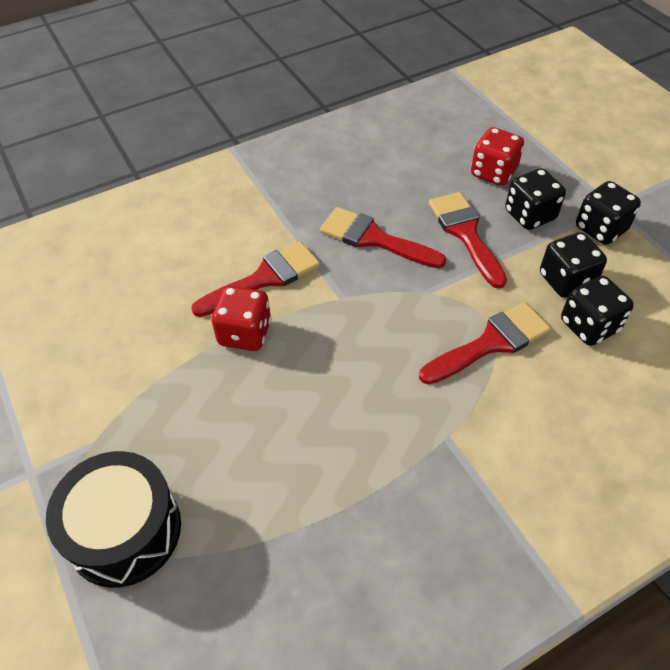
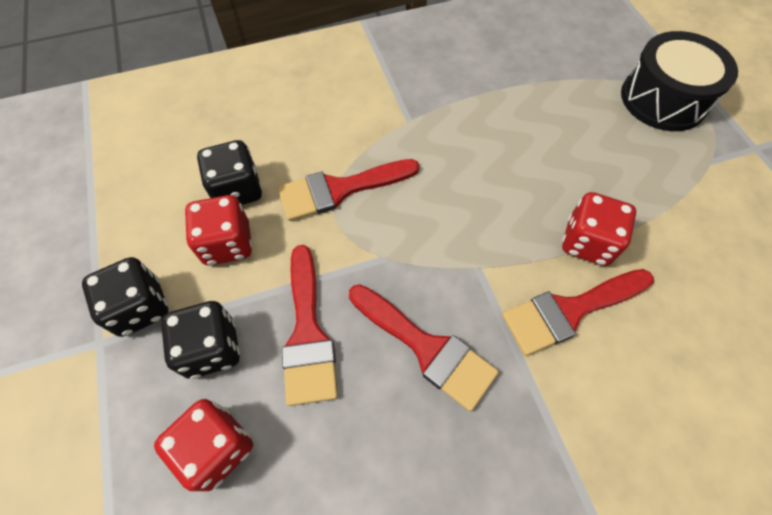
camera: 170 degrees left, 10 degrees up
black dice [540,232,607,298] -> red dice [185,195,253,265]

